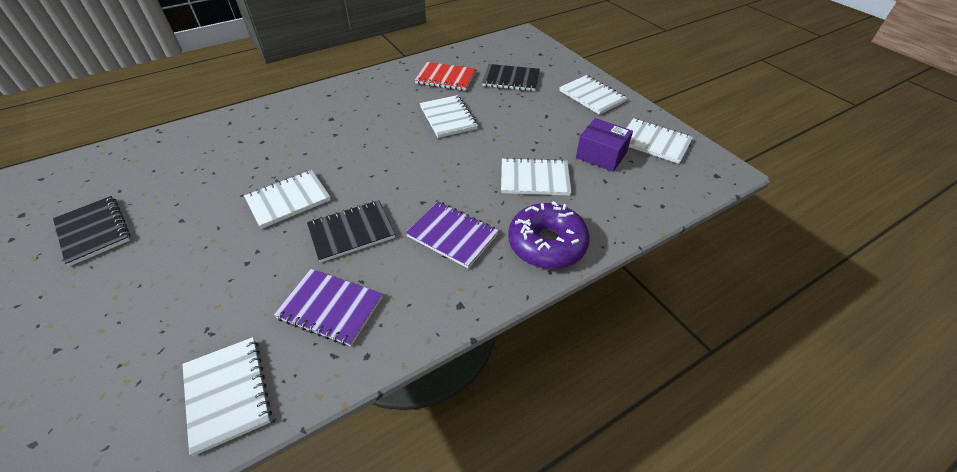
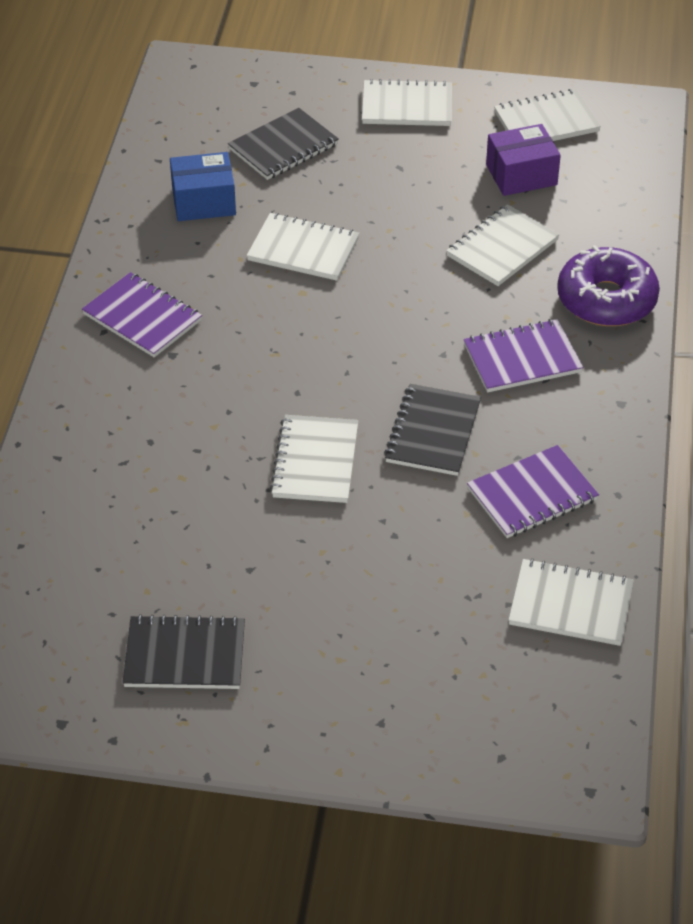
camera: 50 degrees left, 0 degrees up
red notebook [415,62,476,91] -> blue box [170,152,236,221]
none -> purple notebook [82,272,202,357]

